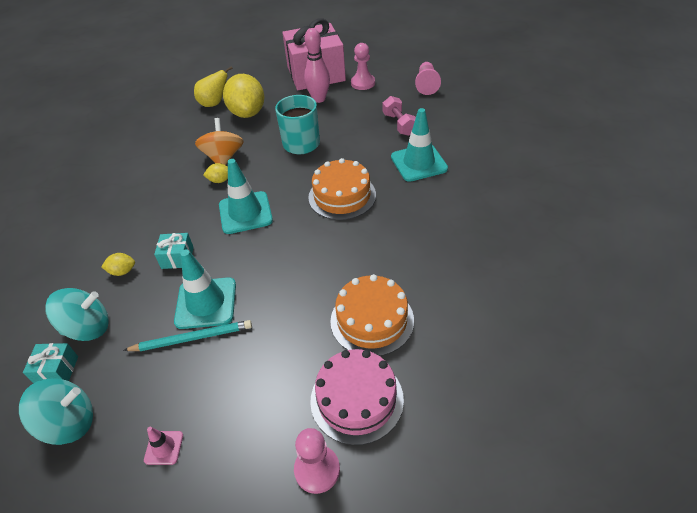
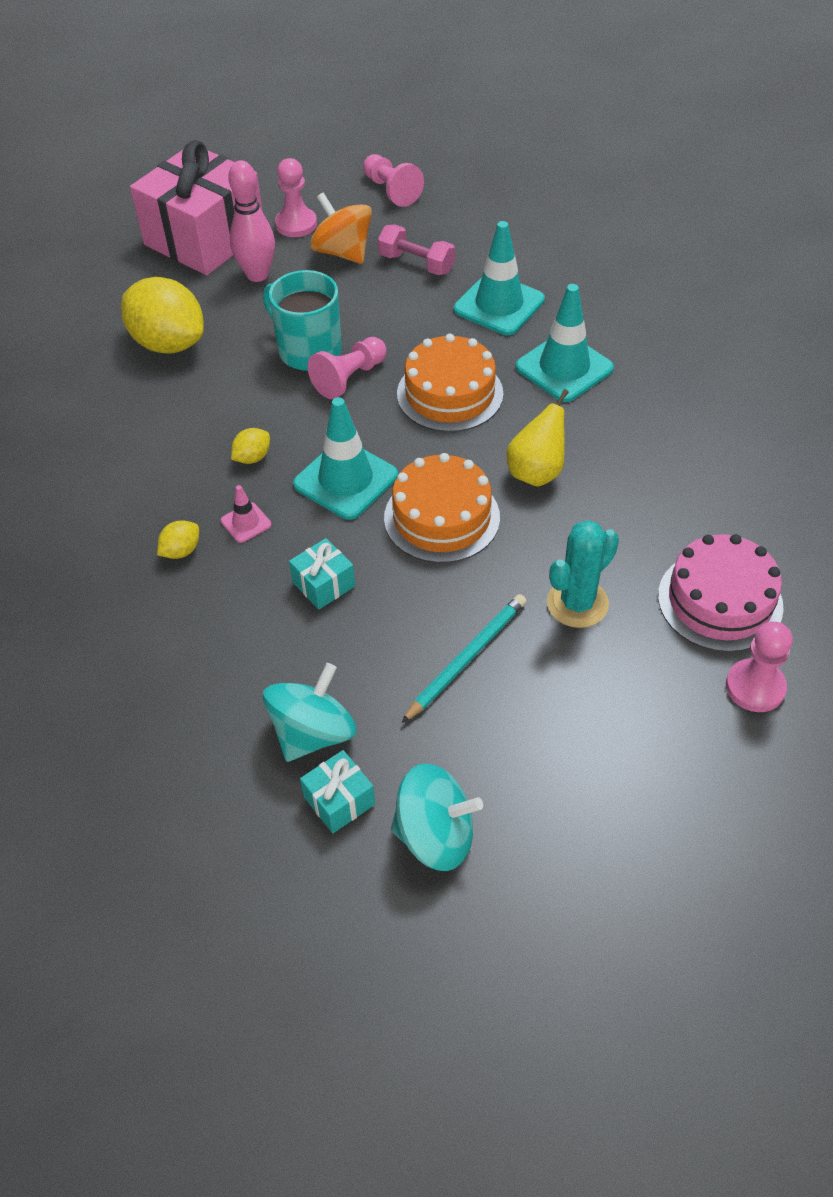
camera: 40 degrees left, 5 degrees up
turquoise spinning top [19,378,93,445] -> turquoise spinning top turned 60 degrees clockwise [391,763,483,871]
yellow lemon [101,253,135,276] -> yellow lemon moved to [157,520,199,559]
pink traffic cone [144,427,183,465] -> pink traffic cone moved to [221,485,272,543]
turquoise traffic cone [174,249,236,329] -> turquoise traffic cone moved to [516,284,614,402]
yellow pear [194,66,233,107] -> yellow pear moved to [506,389,569,487]
orange spinning top [195,118,244,165] -> orange spinning top moved to [310,193,372,264]
orange cake [330,274,414,356] -> orange cake moved to [384,453,500,563]
none -> pink pawn [308,337,387,399]
none -> turquoise cactus [547,520,619,628]

